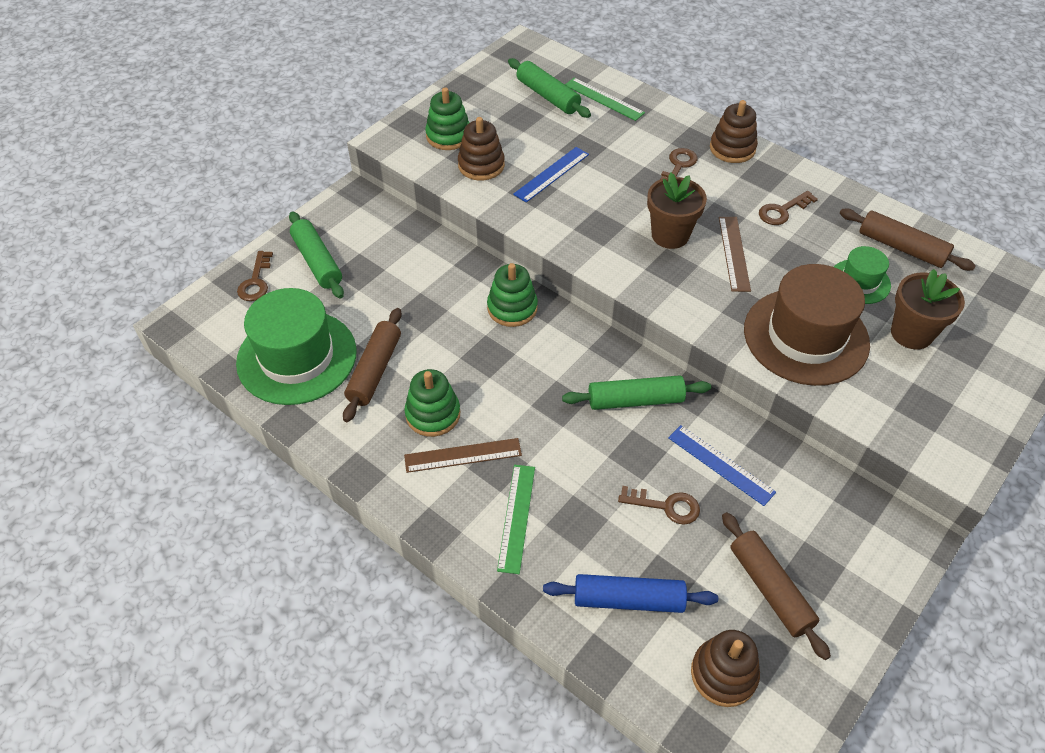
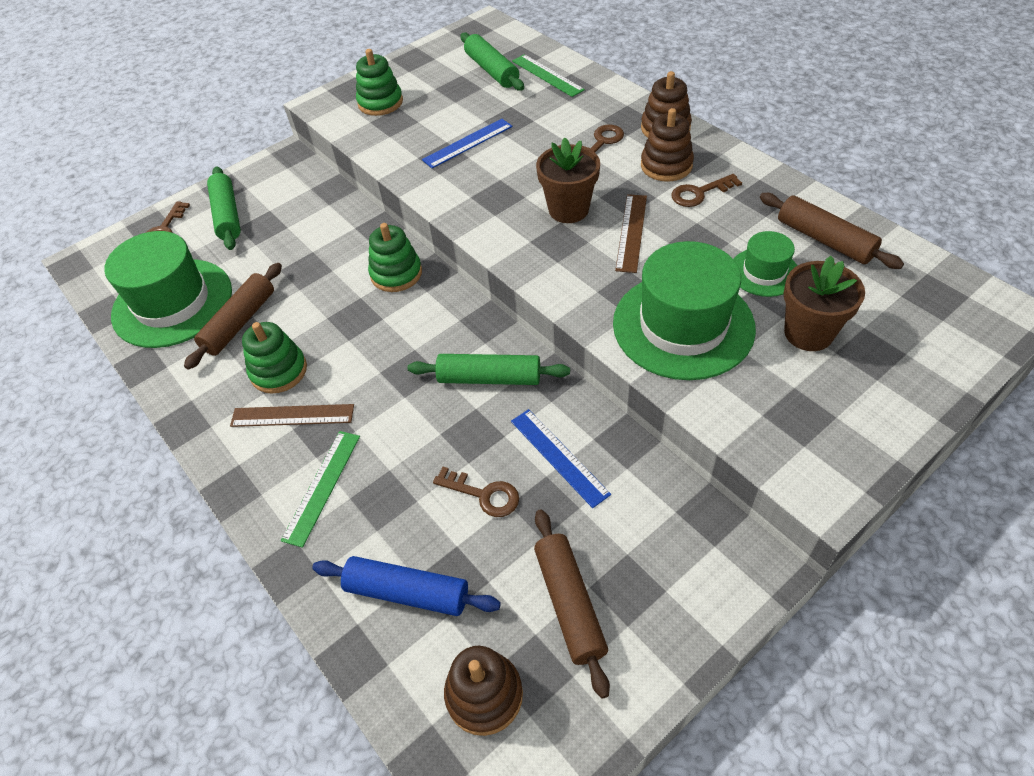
camera: 15 degrees right, 0 degrees up
brown stacking toy [458,117,505,181] -> brown stacking toy moved to [641,108,694,182]
brown hat [744,264,870,386] -> green hat [613,241,756,380]

